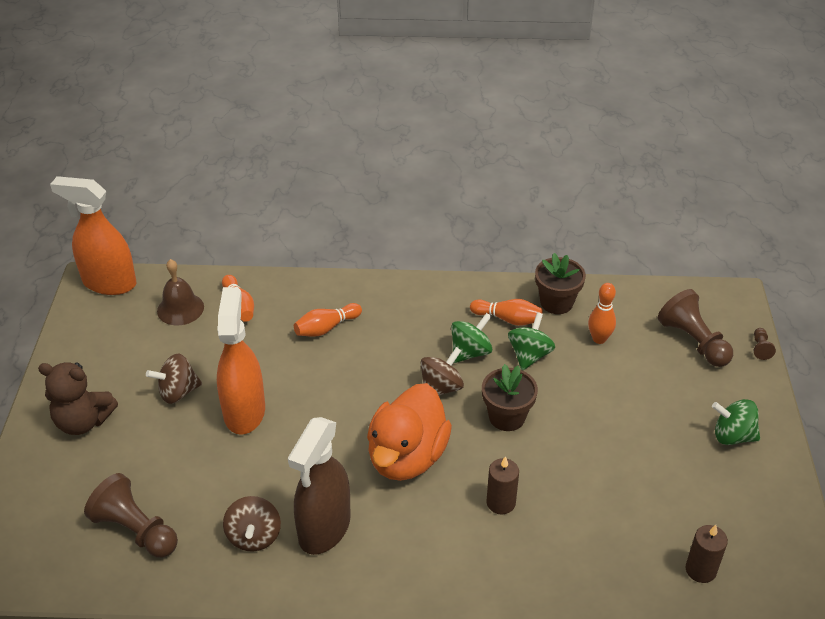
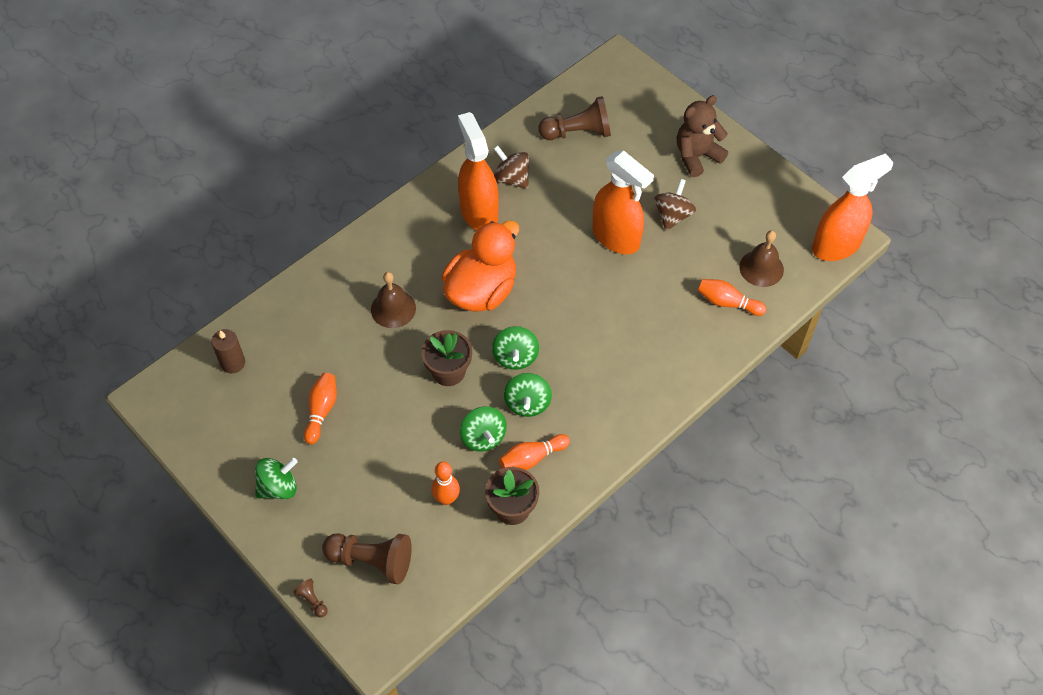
camera: 135 degrees right, 15 degrees up
brown spray bottle [288,417,351,555] -> orange spray bottle [458,112,499,230]
orange bowling pin [294,303,362,337] -> orange bowling pin moved to [304,373,337,444]
orange duck [367,383,452,481] -> orange duck turned 60 degrees clockwise [442,220,519,312]
brown spinning top [420,347,464,396] -> green spinning top [492,326,539,370]
brown candle [486,456,519,514] -> brown bell [371,272,416,328]

